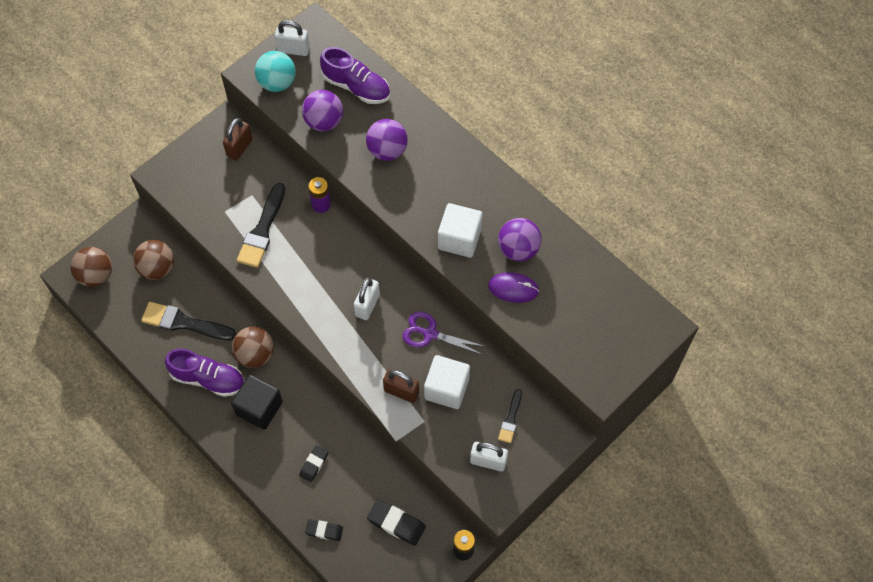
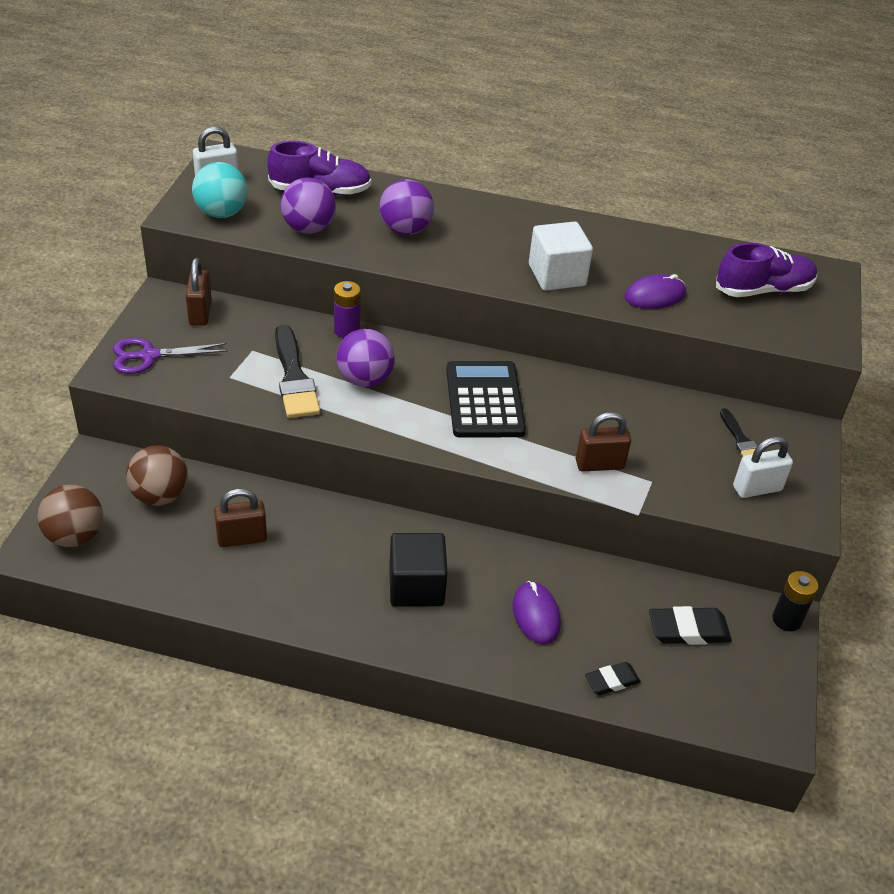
camera: 35 degrees left, 20 degrees down
black brush [141,302,236,340] -> brown padlock [214,488,267,547]
purple shoe [165,349,244,397] -> purple shoe moved to [716,243,817,297]
brown ball [232,326,274,368] -> none
black eraser [299,445,328,482] -> purple mouse [513,581,561,644]
white padlock [354,278,380,320] -> black calculator [446,361,526,438]
purple scissors [402,312,486,355] -> purple scissors moved to [113,338,228,374]
white cube [424,355,470,409] -> none
purple ball [498,218,542,261] -> purple ball moved to [337,329,395,387]

